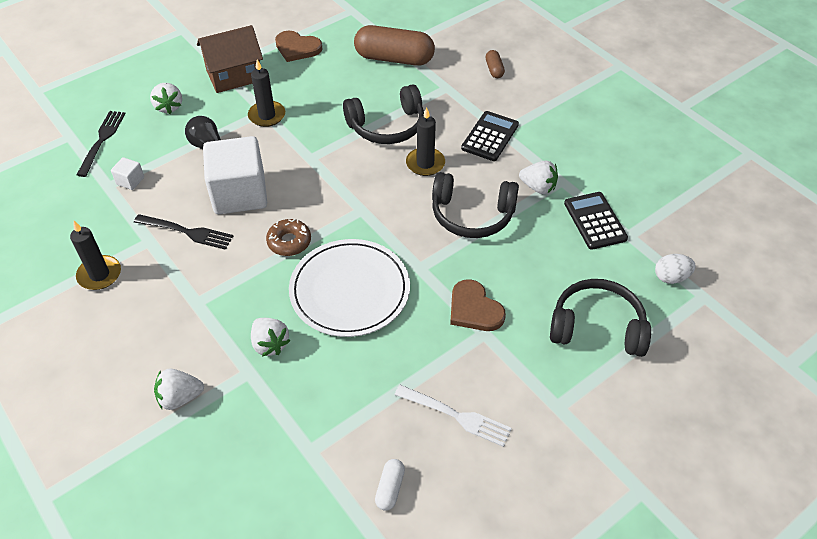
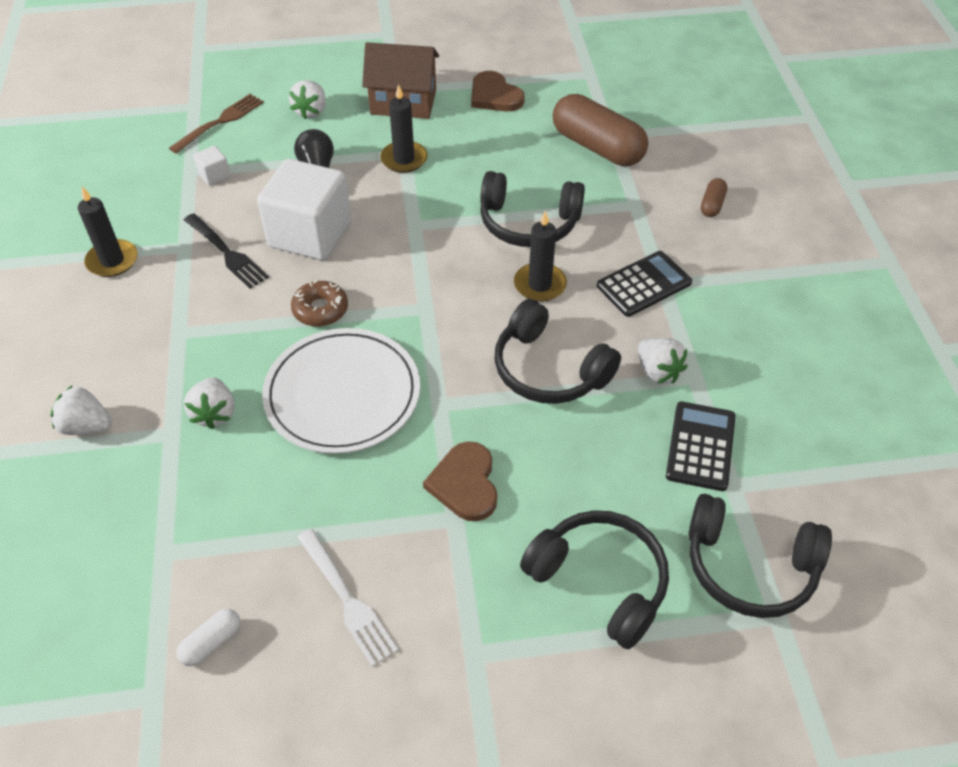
camera: 30 degrees right, 0 degrees up
black fork [77,111,126,177] -> brown fork [169,94,264,154]
white egg [655,254,696,284] -> black headphones [688,494,832,618]

